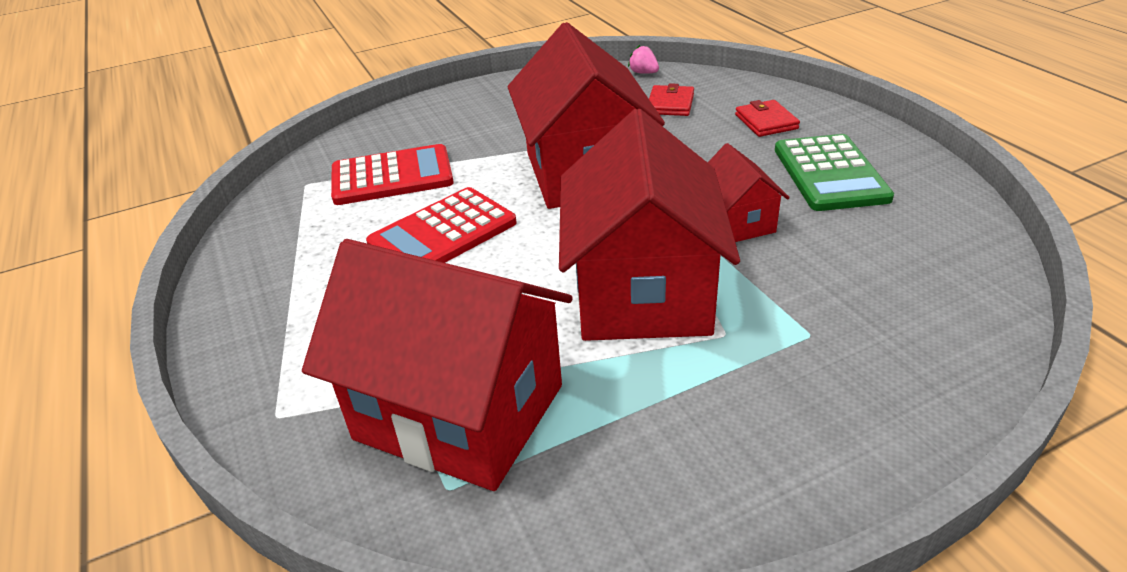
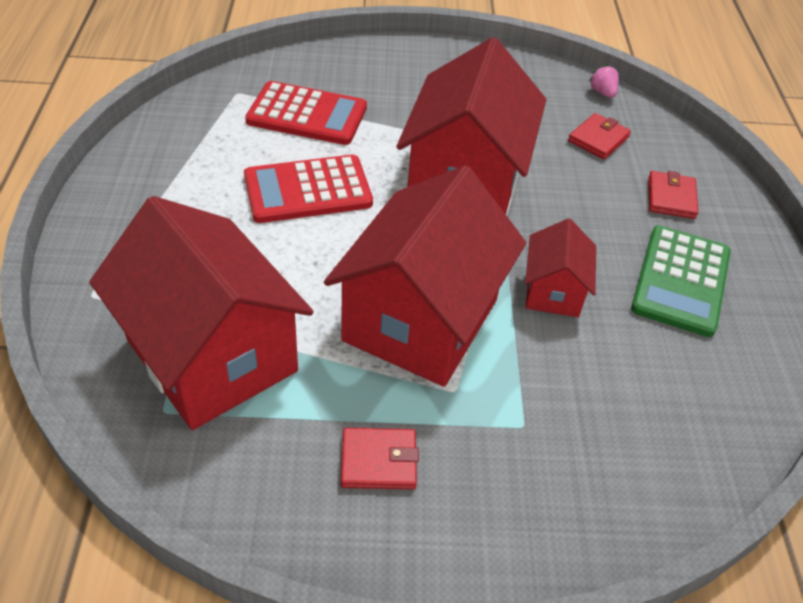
camera: 20 degrees right, 10 degrees up
none -> red wallet [341,428,419,489]

